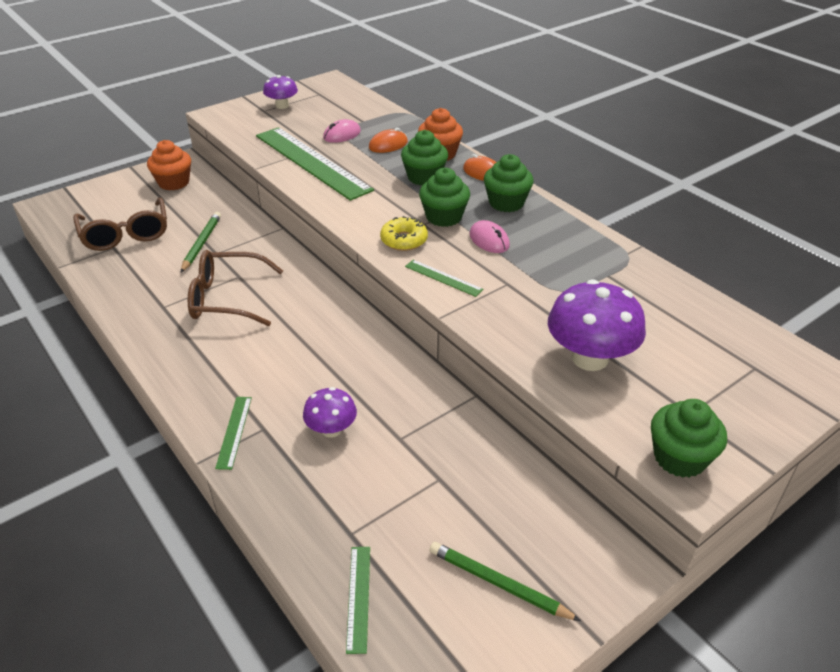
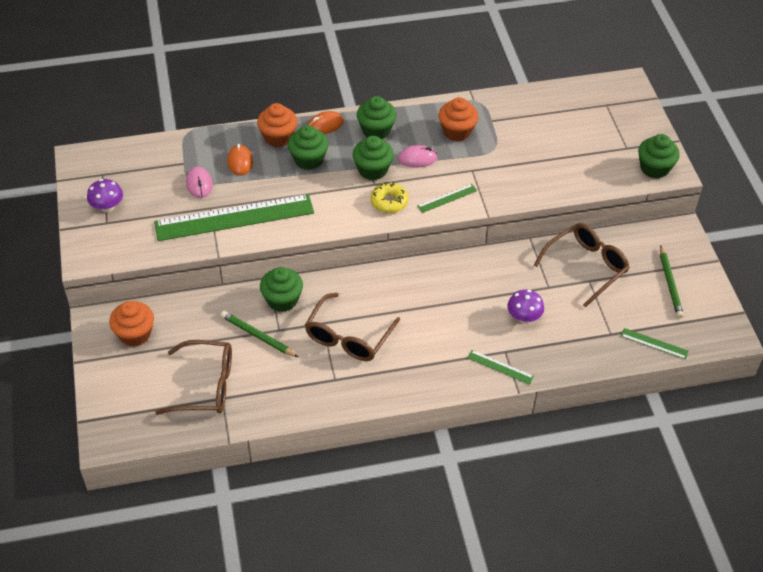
camera: 65 degrees left, 10 degrees up
green pencil [429,542,581,621] -> green pencil turned 60 degrees counterclockwise [660,245,684,318]
purple mushroom [548,279,646,371] -> none
none -> green cupcake [260,267,303,312]
none -> orange cupcake [439,97,478,141]
none -> brown glasses [533,223,630,308]

